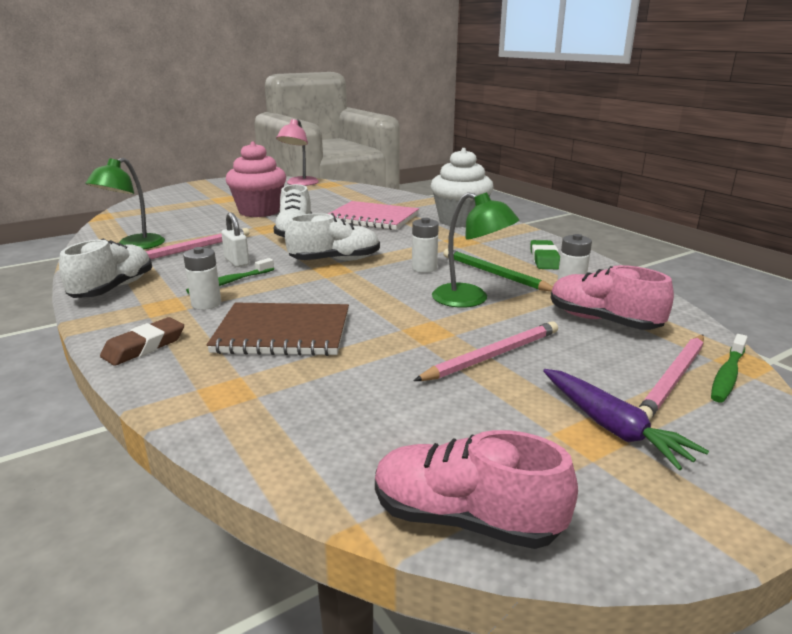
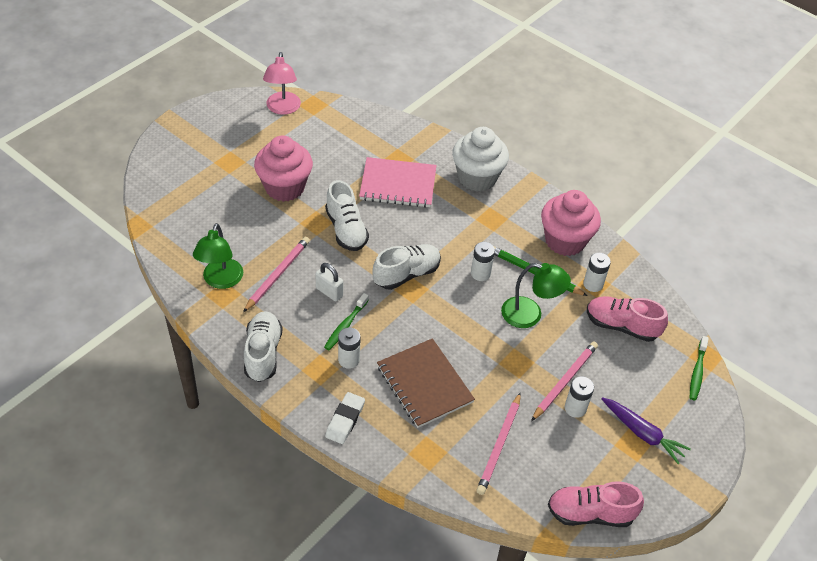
camera: 20 degrees left, 25 degrees up
brown eraser [100,317,184,366] -> white eraser [325,392,365,444]
brown notebook [207,303,349,356] -> brown notebook turned 75 degrees clockwise [377,338,475,428]
green eraser [530,240,560,269] -> pink cupcake [541,190,601,256]
pink pencil [638,335,704,421] -> pink pencil moved to [476,392,521,495]
none -> white battery [565,376,594,418]

